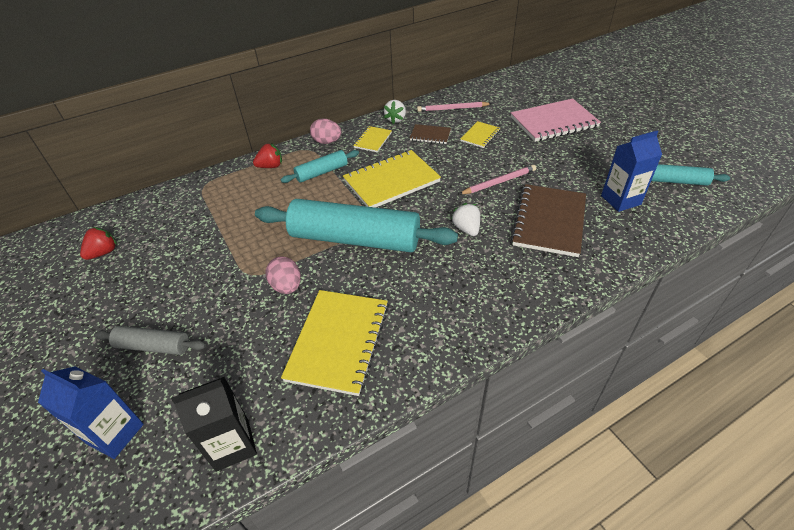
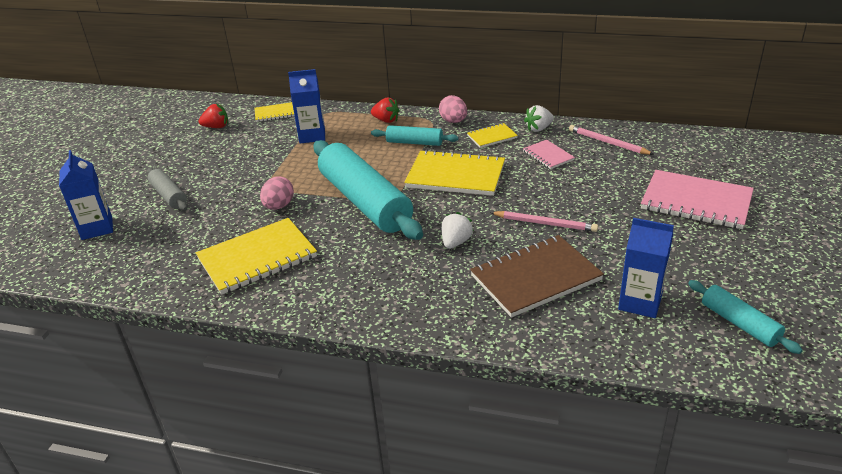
camera: 45 degrees right, 10 degrees down
black carton [171,377,257,472] -> none
brown notebook [410,124,451,144] -> pink notebook [523,140,575,169]
yellow notebook [461,121,500,148] -> yellow notebook moved to [255,102,294,122]
none -> blue carton [288,69,325,143]

